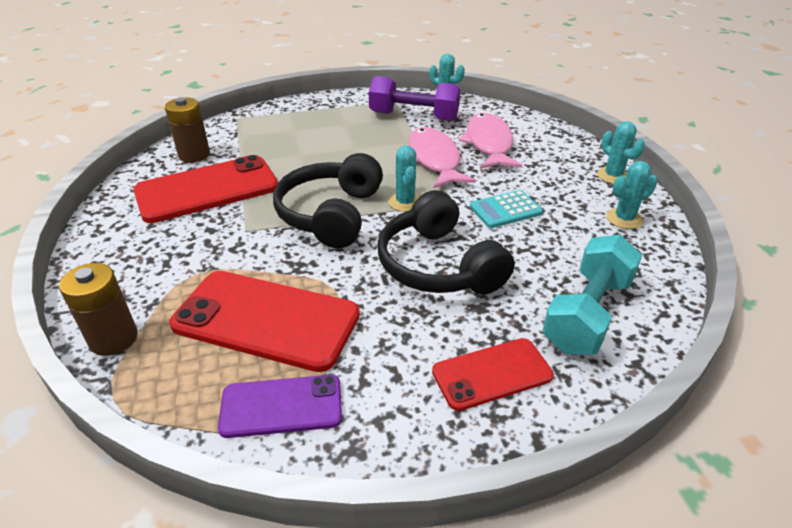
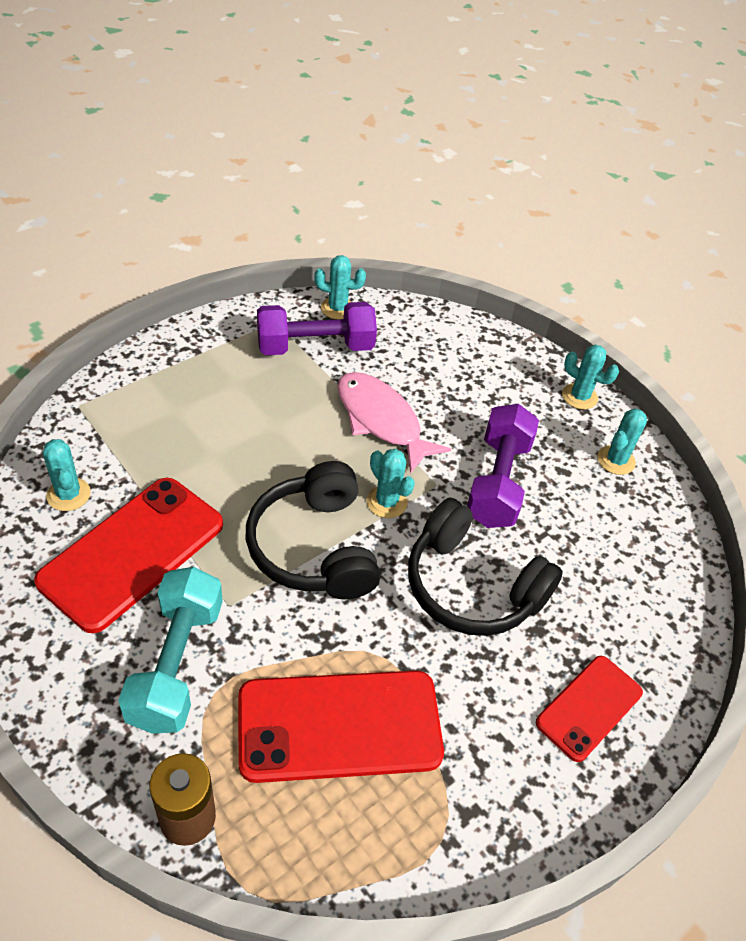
camera: 30 degrees left, 10 degrees up
brown battery [165,97,210,162] -> turquoise cactus [43,439,91,511]
purple phone [218,375,342,438] -> none
pink fish [459,113,523,169] -> none
turquoise calculator [470,190,543,228] -> purple dumbbell [467,404,539,528]
turquoise dumbbell [542,235,642,355] -> turquoise dumbbell moved to [118,567,223,734]

